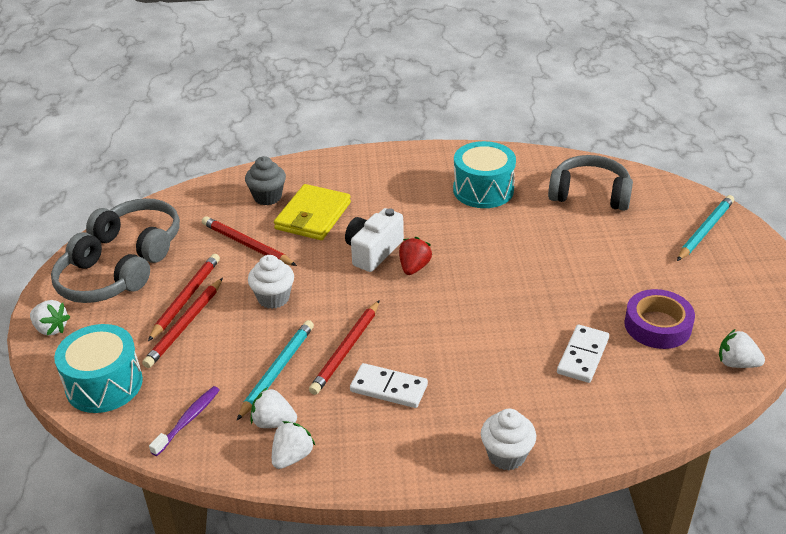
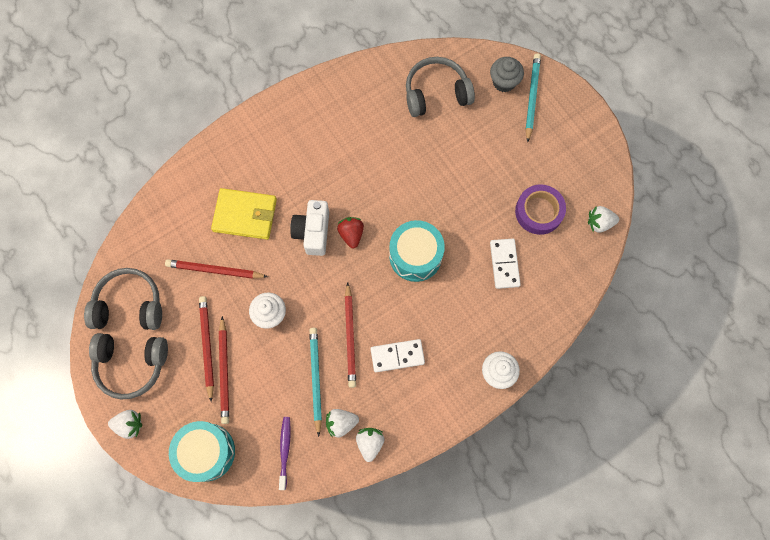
camera: 30 degrees left, 35 degrees up
grey cupcake [245,156,286,205] -> grey cupcake moved to [490,57,524,92]
yellow wallet [274,184,351,240] -> yellow wallet turned 75 degrees counterclockwise [211,188,277,240]
turquoise drum [453,141,516,208] -> turquoise drum moved to [389,220,445,282]

